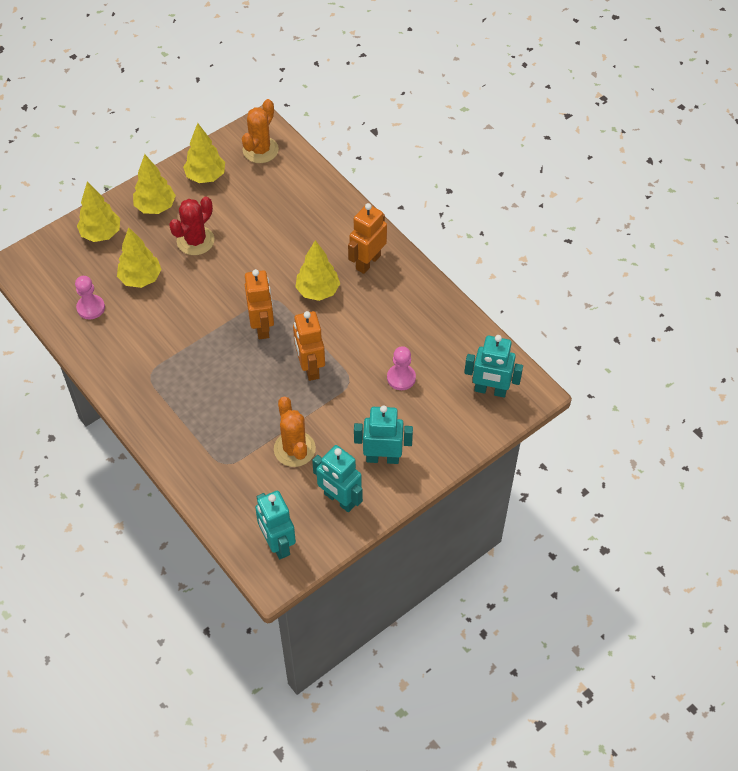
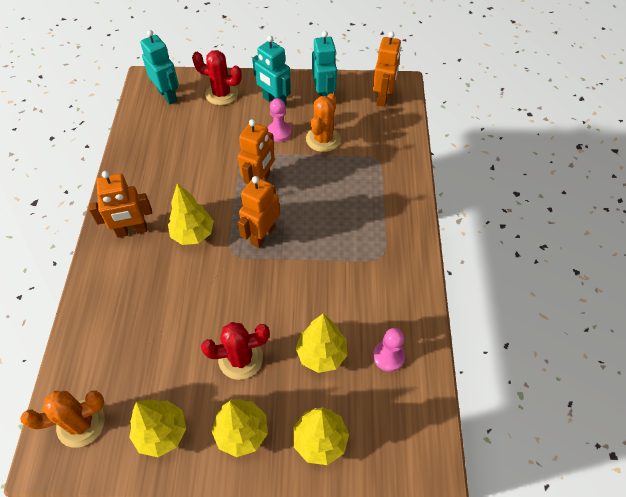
camera: 140 degrees left, 0 degrees up
turquoise robot [255,491,296,559] -> orange robot [373,31,401,107]
pink pawn [387,346,416,390] -> pink pawn moved to [268,98,292,142]
none -> red cactus [192,50,242,105]

